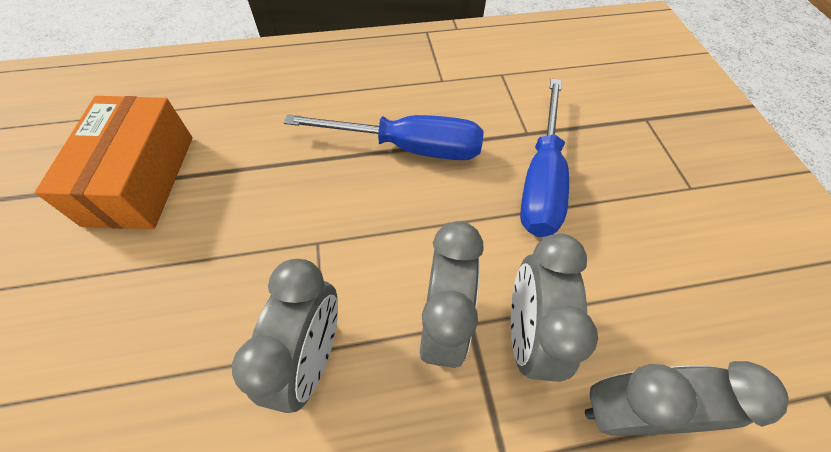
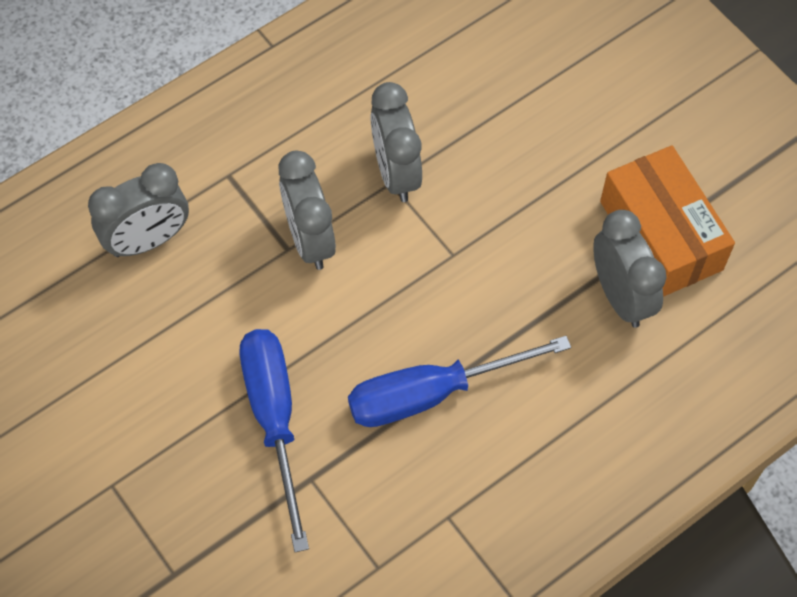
camera: 155 degrees right, 5 degrees up
grey clock [511,234,598,382] -> grey clock moved to [593,210,667,328]

